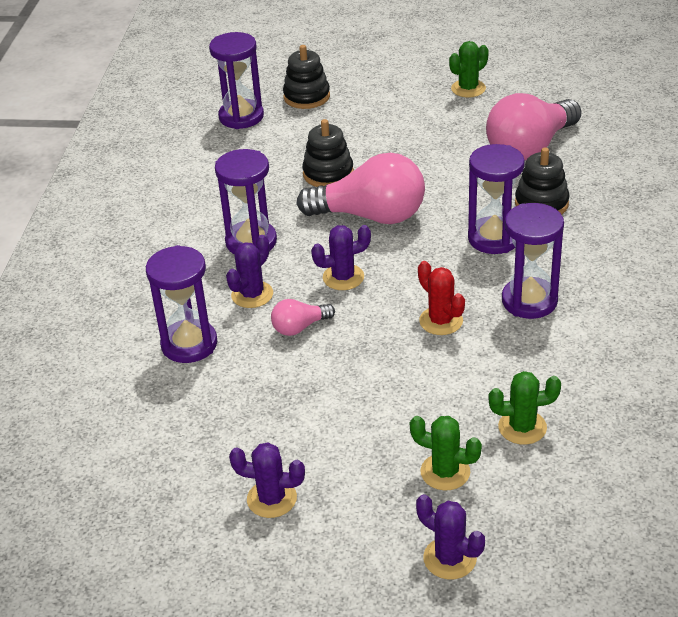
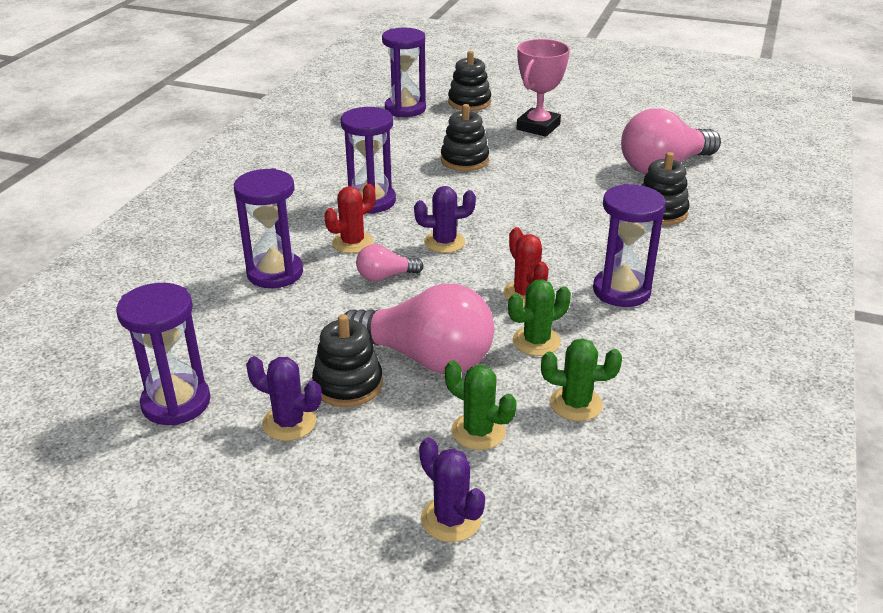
camera: 10 degrees right, 5 degrees down
purple cactus [226,235,273,308] -> red cactus [324,184,375,253]
pink light bulb [297,153,425,224] -> pink light bulb moved to [345,284,494,374]
green cactus [449,41,489,98] -> green cactus moved to [508,279,571,356]
purple hourglass [468,144,525,254] -> purple hourglass moved to [116,283,210,426]
none -> black stacking toy [312,314,383,407]
none -> pink trophy [517,39,570,137]

